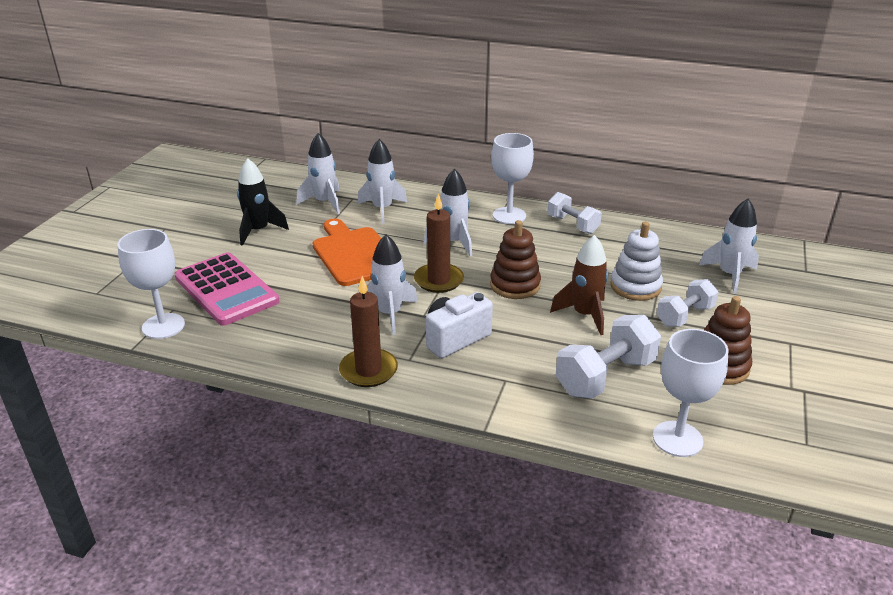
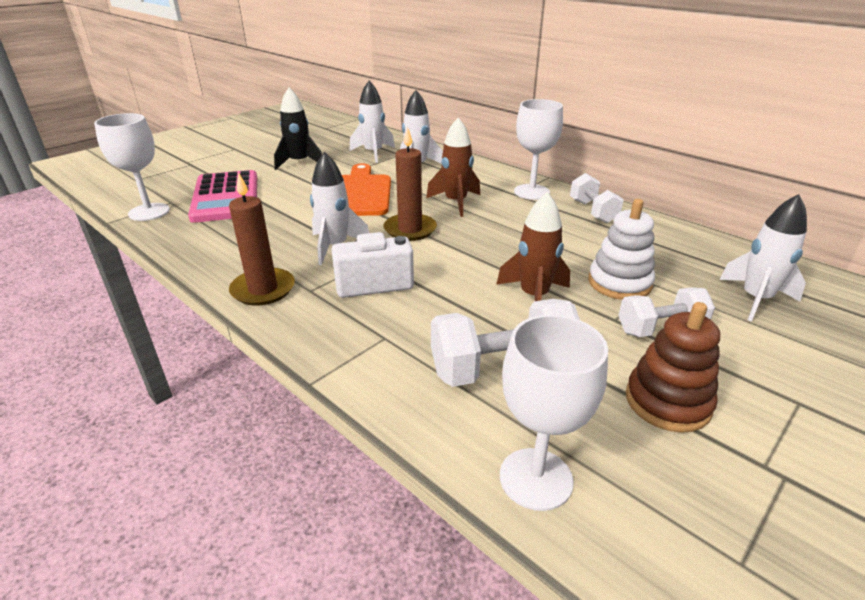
camera: 25 degrees right, 0 degrees up
white rocket [424,169,472,256] -> brown rocket [426,117,480,217]
brown stacking toy [490,220,541,299] -> none

